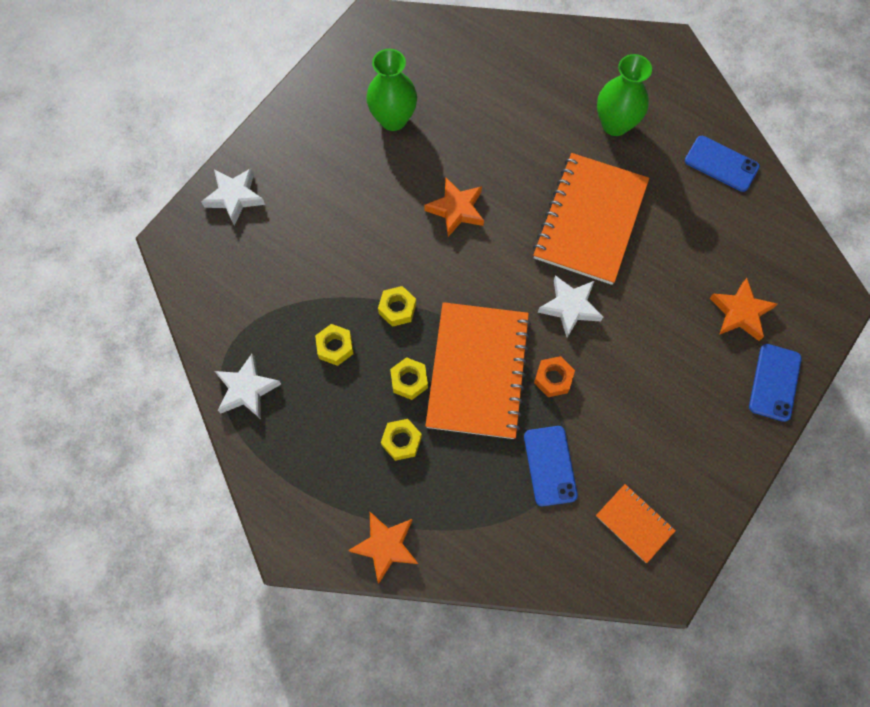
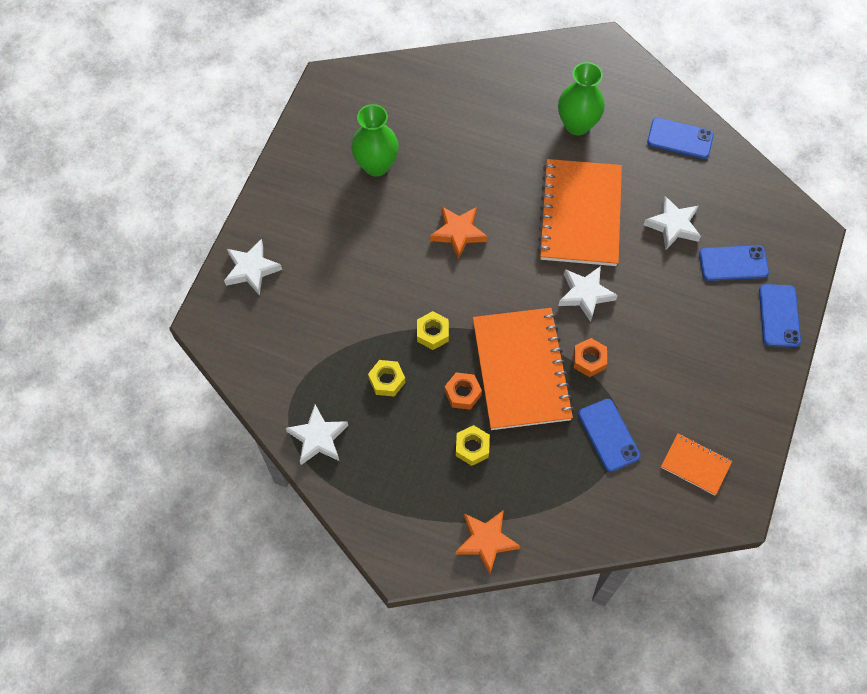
camera: 15 degrees left, 5 degrees down
yellow nut [390,357,428,400] -> orange nut [445,373,482,410]
orange star [709,278,777,341] -> blue phone [699,245,769,281]
none -> white star [644,196,701,250]

